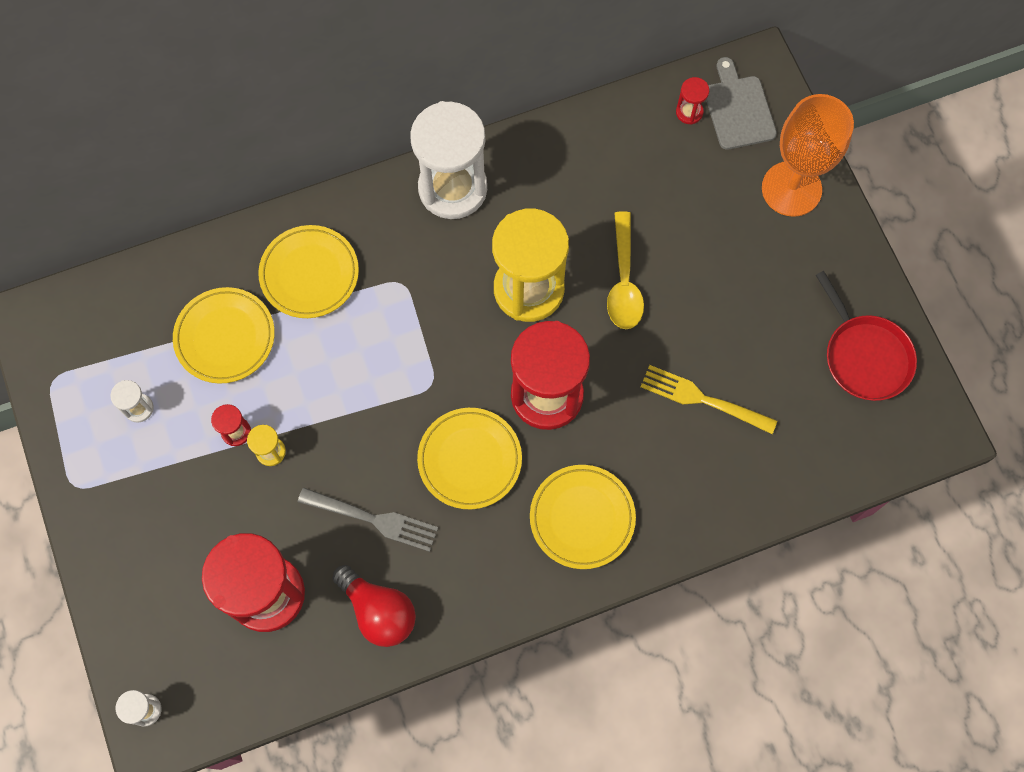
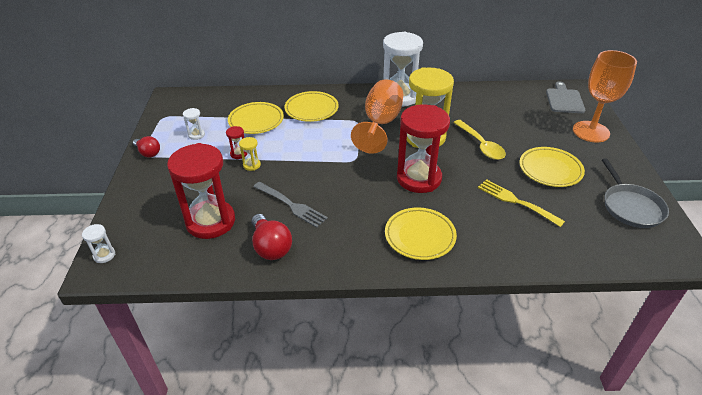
camera: 20 degrees right, 30 degrees down
yellow plate [417,408,522,509] -> yellow plate moved to [520,147,585,187]
yellow spoon [607,211,644,329] -> yellow spoon turned 45 degrees counterclockwise [453,120,506,160]
red hourglass [676,77,709,125] -> none
red pan [816,271,917,401] -> grey pan [602,158,669,228]
none -> red light bulb [133,136,160,158]
none -> orange goblet [351,79,403,153]

